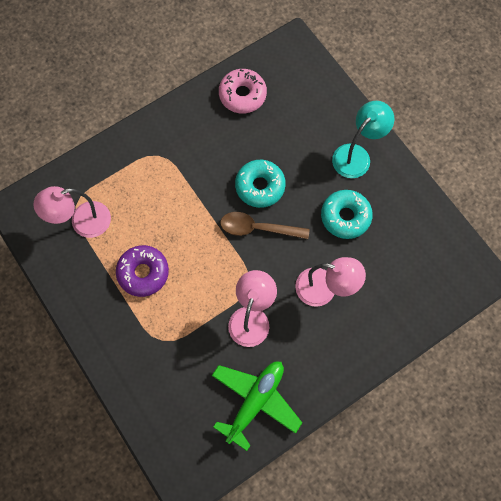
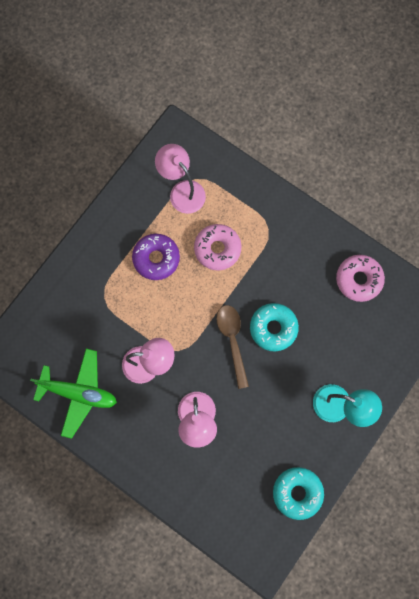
camera: 70 degrees right, 5 degrees up
turquoise donut [321,190,373,239] -> turquoise donut moved to [273,467,324,520]
none -> pink donut [194,224,241,270]

